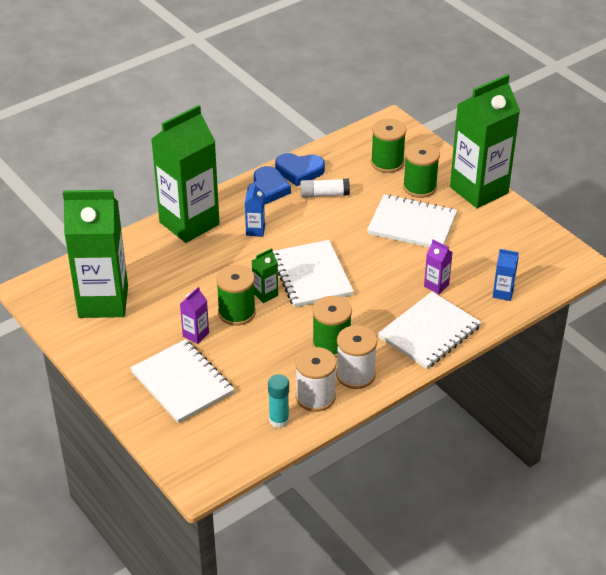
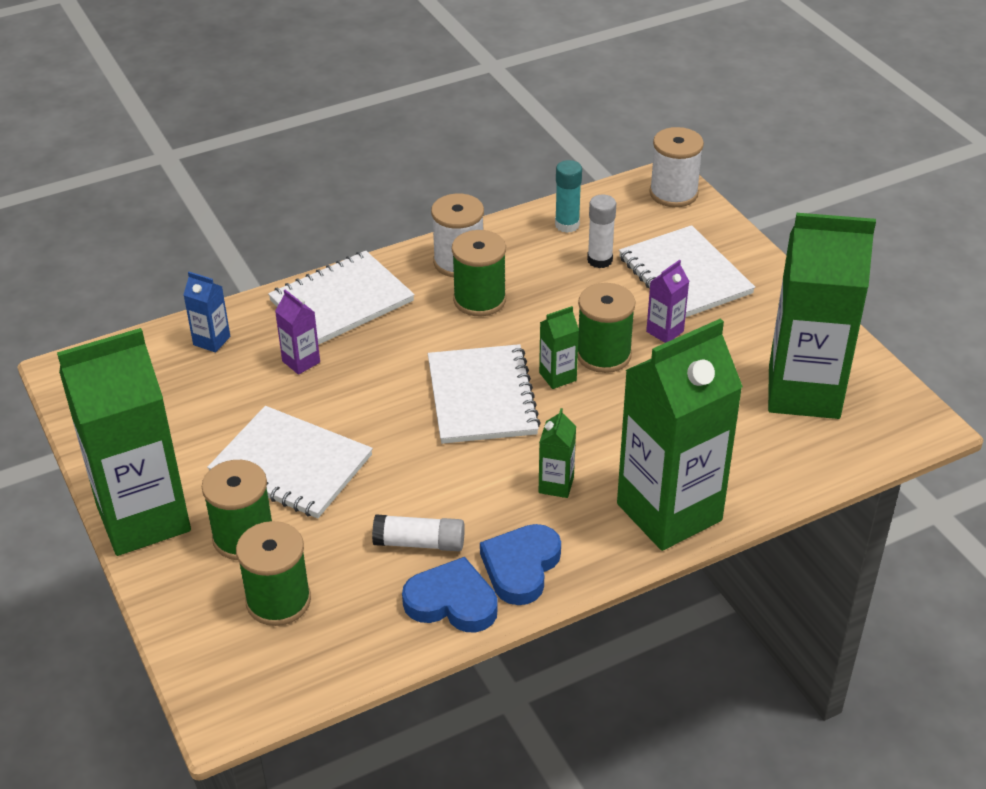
camera: 170 degrees left, 0 degrees up
blue carton [245,183,265,237] -> green carton [539,408,576,498]
white spool [295,347,336,412] -> white spool moved to [649,127,704,207]
none -> white glue stick [587,194,616,268]

